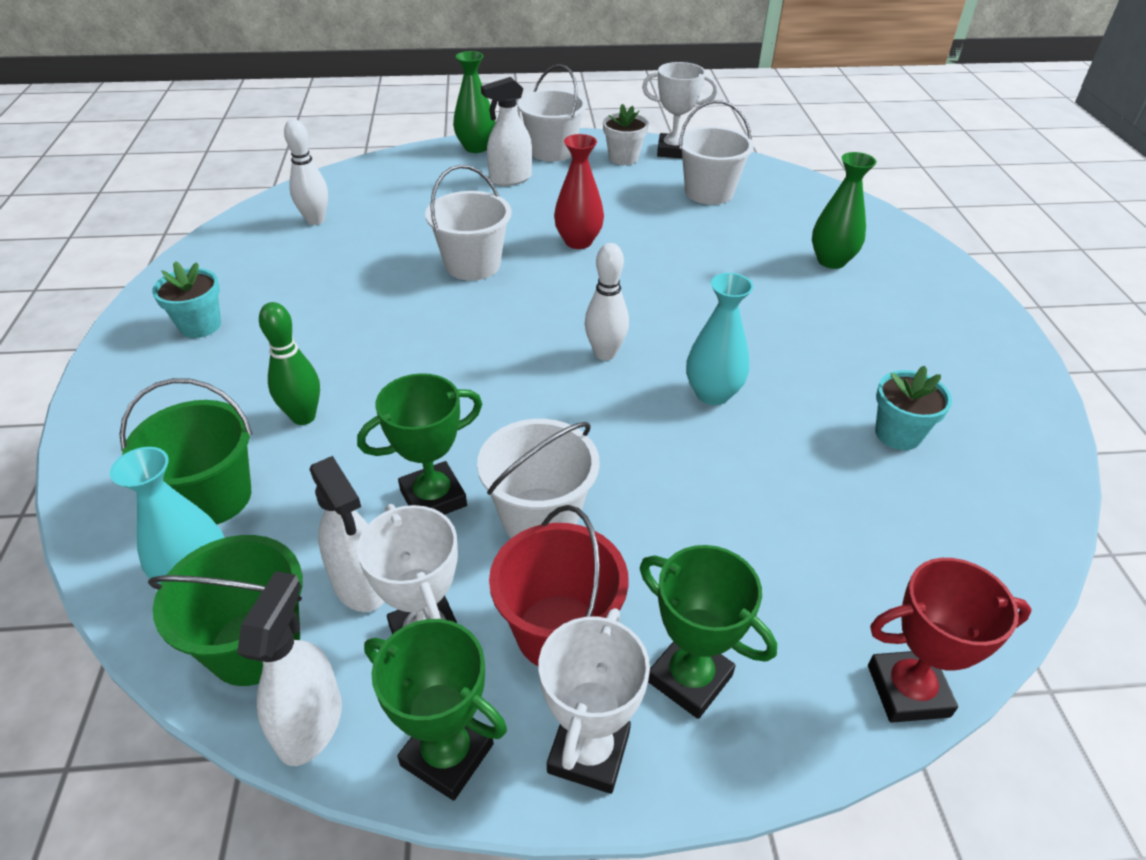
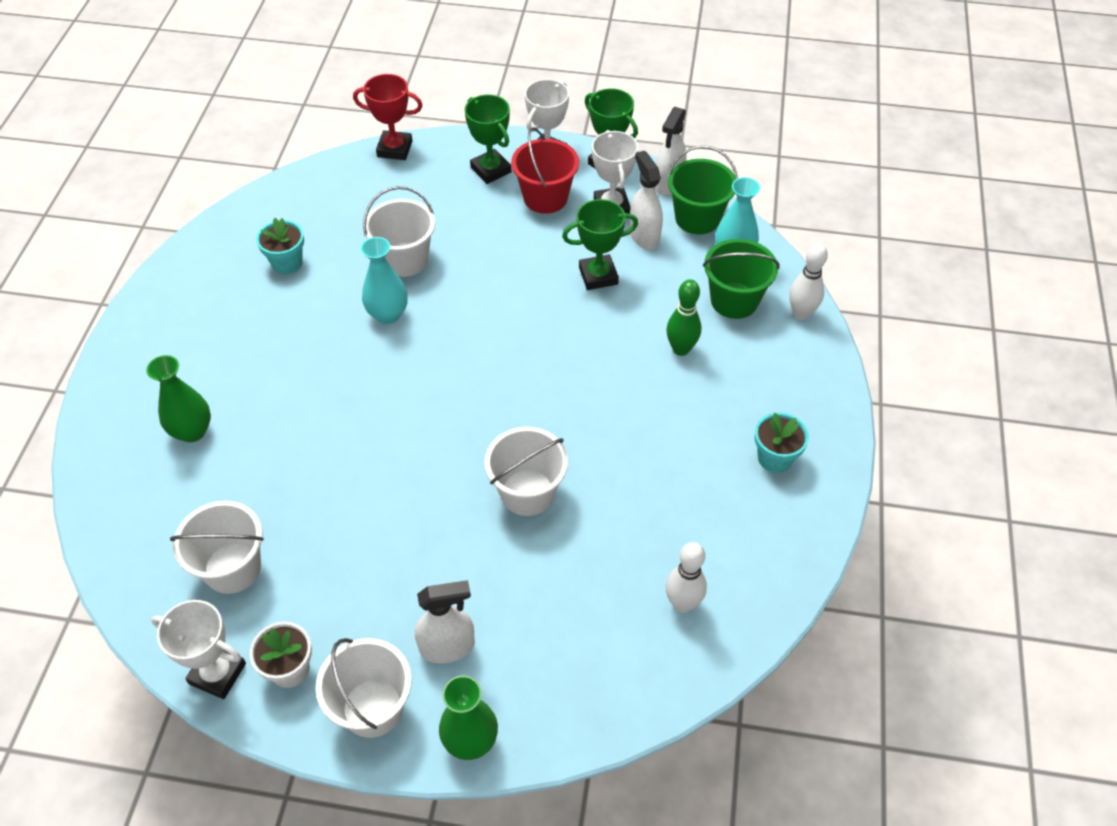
camera: 165 degrees left, 10 degrees up
white bucket [477,419,600,538] -> white bucket moved to [363,186,435,277]
red vase [554,134,604,249] -> none
white bowling pin [585,243,629,360] -> white bowling pin moved to [789,243,828,320]

